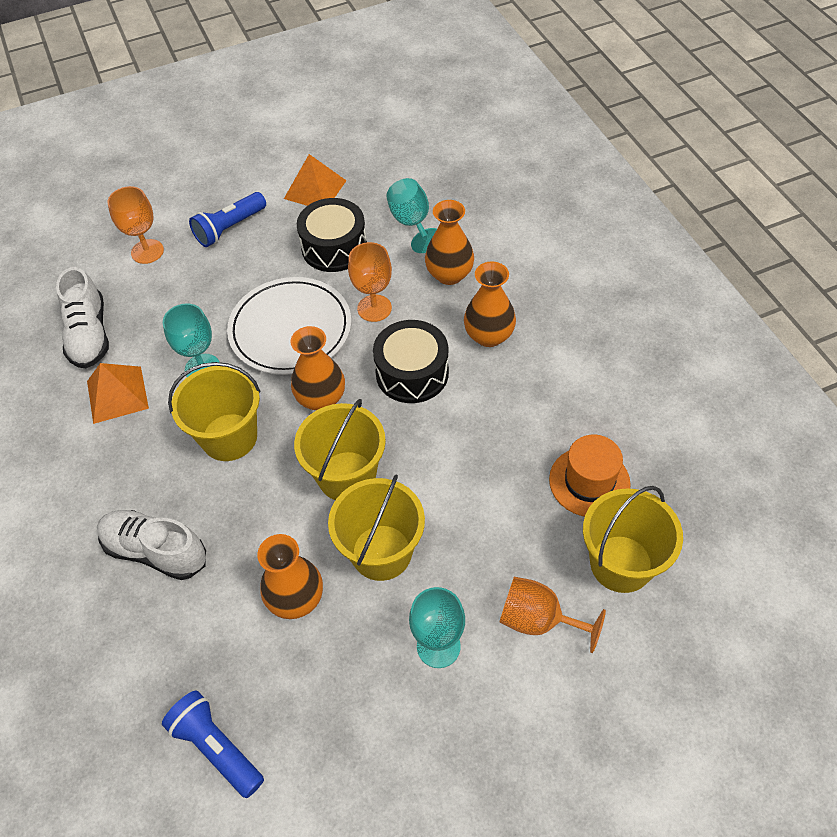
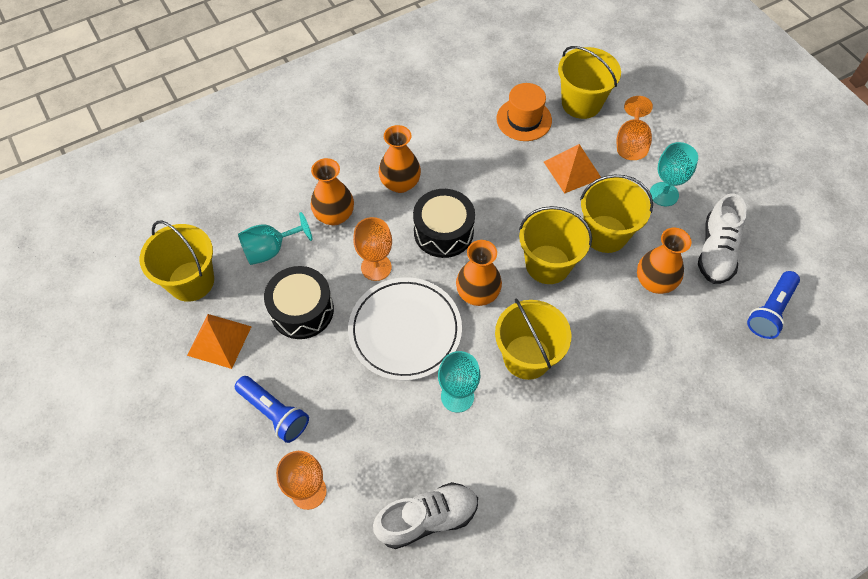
camera: 100 degrees left, 5 degrees up
orange pyramid [87,363,149,424] -> orange pyramid moved to [544,144,601,194]
white shoe [97,510,206,580] -> white shoe moved to [698,193,747,284]
none -> yellow bucket [140,221,214,302]

